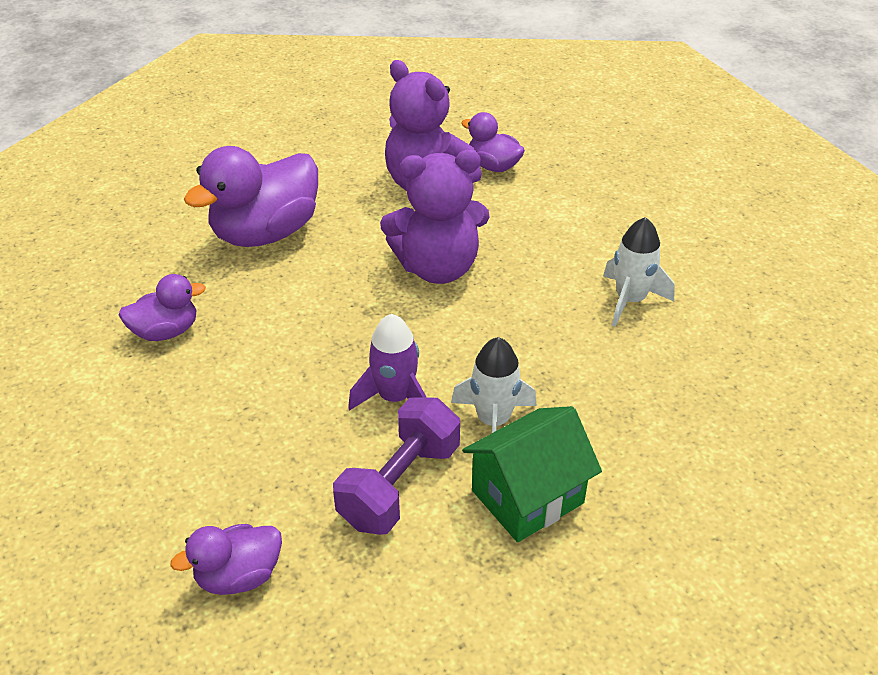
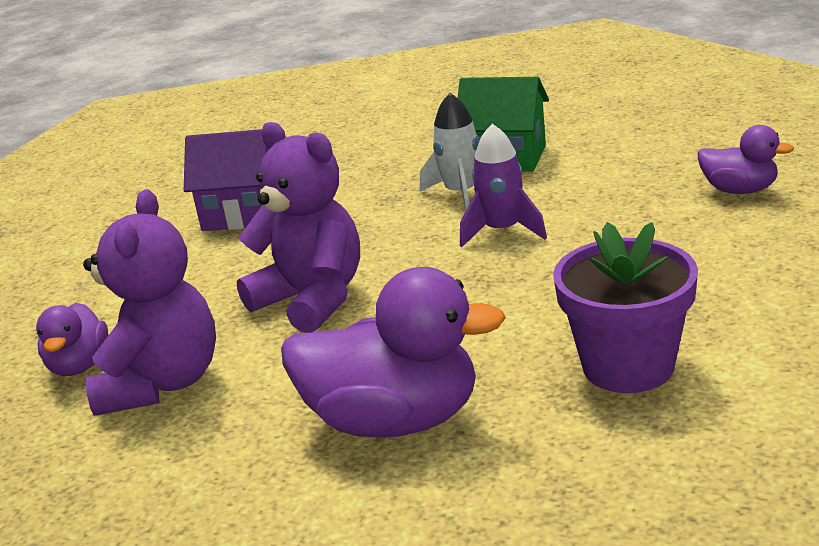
camera: 125 degrees left, 15 degrees down
purple duck [119,274,206,341] -> purple flower pot [553,222,698,393]
purple dumbbell [333,397,460,535] -> none
white rocket [603,217,675,327] -> purple house [184,129,269,231]

